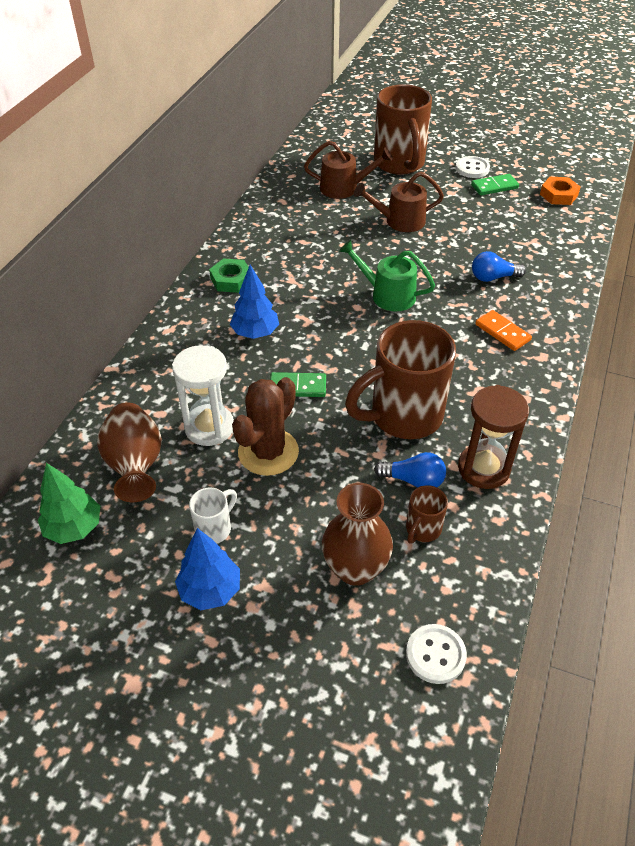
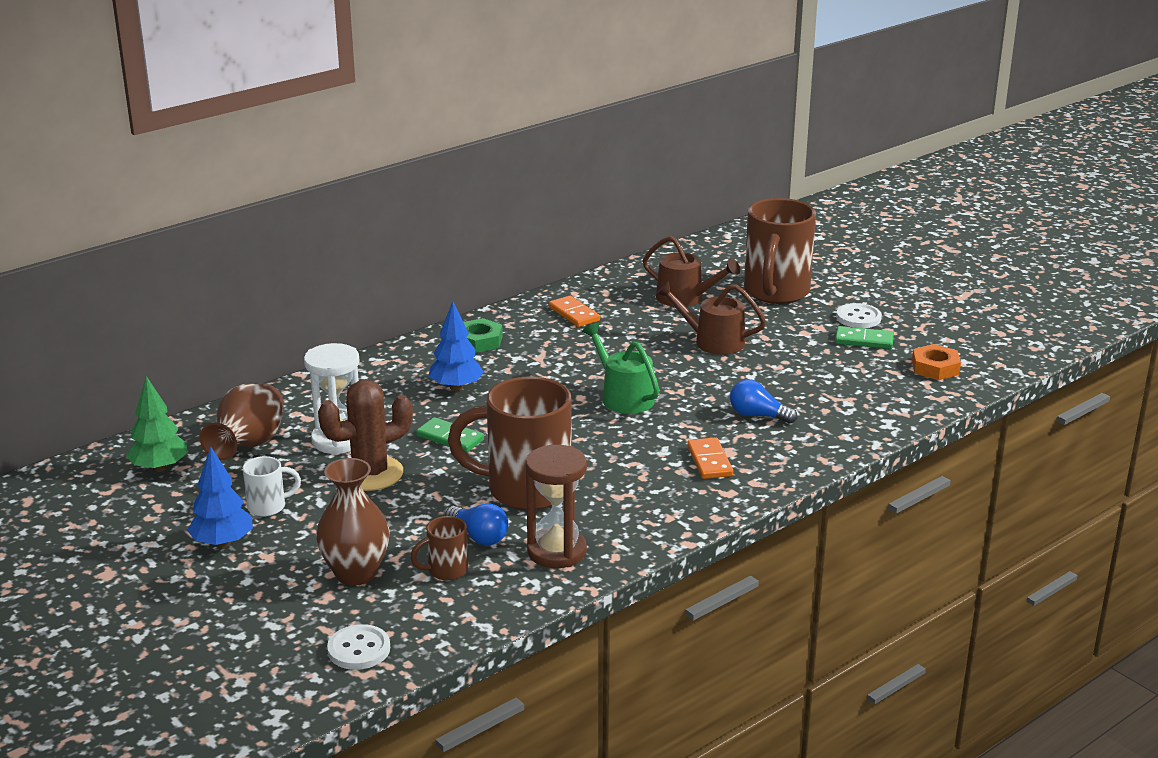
camera: 30 degrees right, 20 degrees down
none -> orange domino [549,296,600,327]

